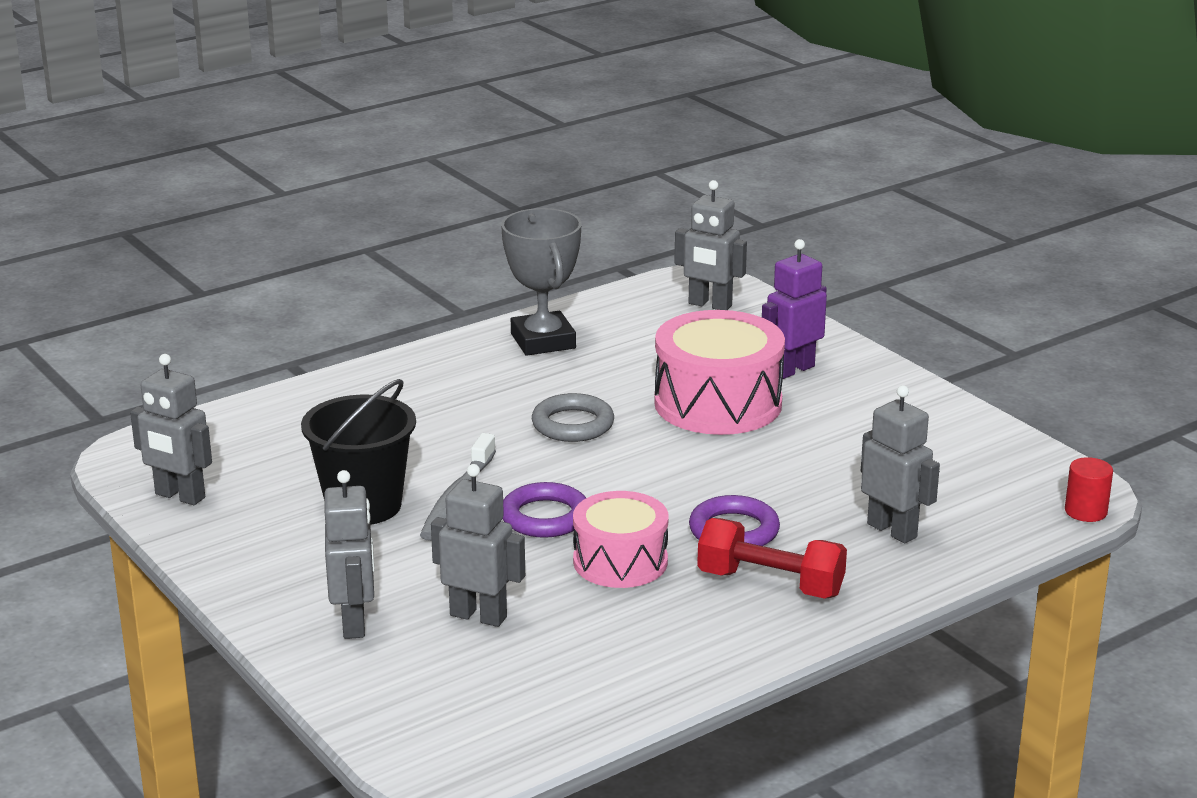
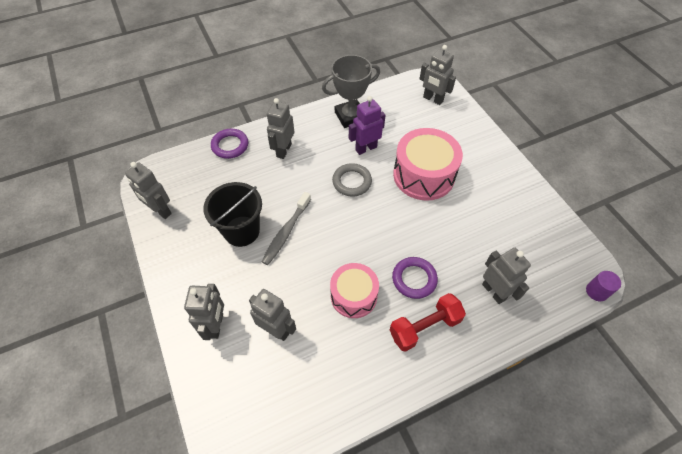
camera: 10 degrees right, 30 degrees up
grey trophy [501,208,582,356] -> grey trophy turned 75 degrees clockwise [322,55,380,128]
purple ring [503,482,586,538] -> purple ring moved to [211,129,248,159]
red dumbbell [697,518,847,599] -> red dumbbell turned 60 degrees counterclockwise [390,293,466,352]
purple robot [762,239,827,379] -> purple robot moved to [349,96,385,155]
red cylinder [1065,457,1113,522] -> purple cylinder [586,271,621,301]
none -> grey robot [267,98,294,159]

